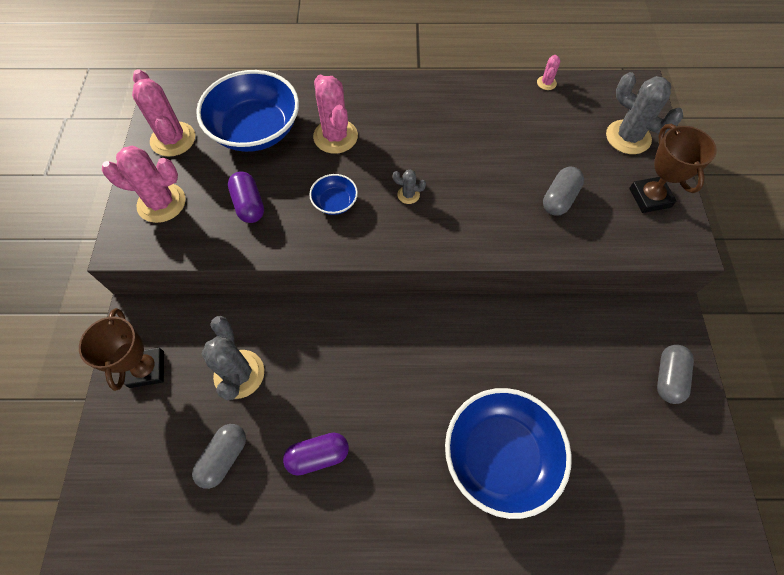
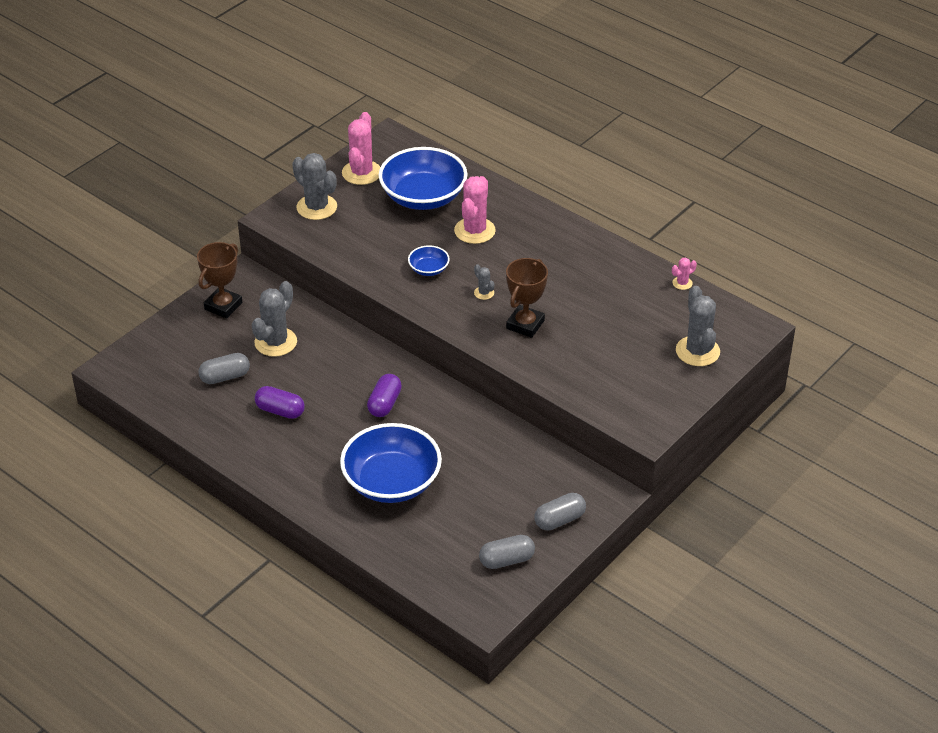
camera: 40 degrees right, 20 degrees down
pink cactus [102,146,186,223] -> grey cactus [292,153,337,220]
purple capsule [228,172,264,223] -> purple capsule moved to [367,374,402,417]
grey capsule [543,167,584,216] -> grey capsule moved to [479,535,535,569]
brown trophy [629,124,717,213] -> brown trophy moved to [506,258,548,338]

